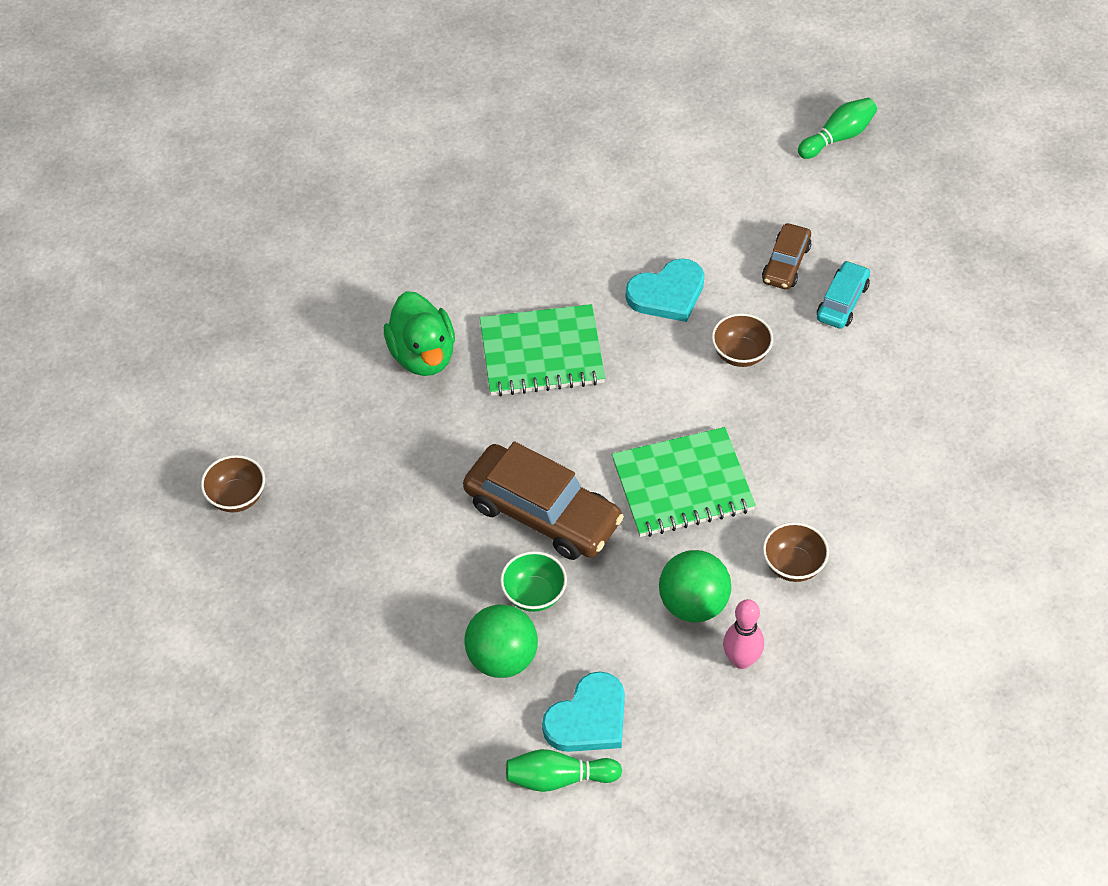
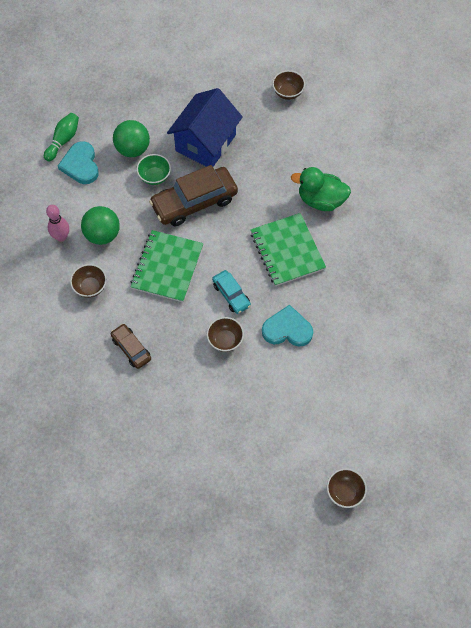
camera: 120 degrees right, 10 degrees up
green notebook [480,304,605,396] -> green notebook turned 45 degrees counterclockwise [251,213,326,286]
turquoise heart [626,259,704,322] -> turquoise heart turned 90 degrees clockwise [262,305,313,347]
brown car [762,223,811,290] -> brown car moved to [111,324,151,369]
green bowling pin [798,98,877,159] -> brown bowl [327,468,367,508]
turquoise car [817,260,870,329] -> turquoise car moved to [212,270,251,314]
none -> blue house [167,88,243,167]

